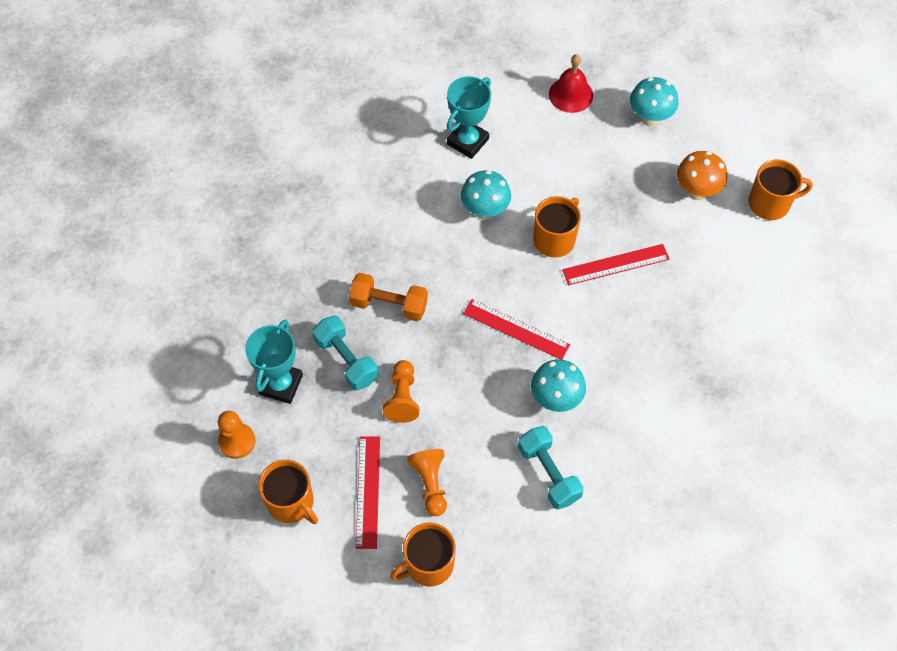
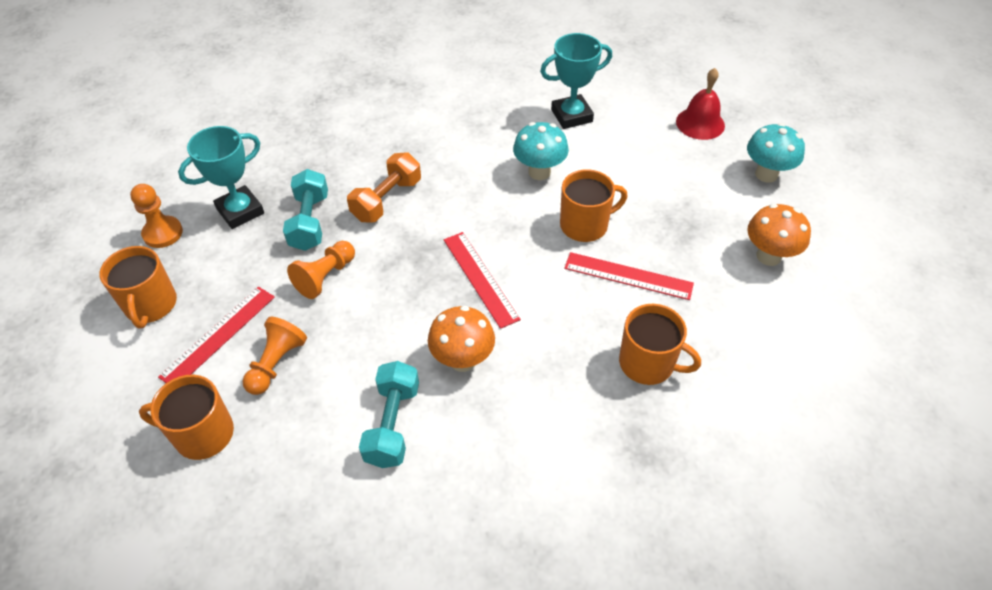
camera: 35 degrees right, 10 degrees down
orange dumbbell [349,273,428,321] -> orange dumbbell turned 75 degrees clockwise [347,152,421,223]
turquoise mushroom [531,359,586,412] -> orange mushroom [428,306,495,372]
orange mug [748,160,813,220] -> orange mug moved to [619,304,701,385]

